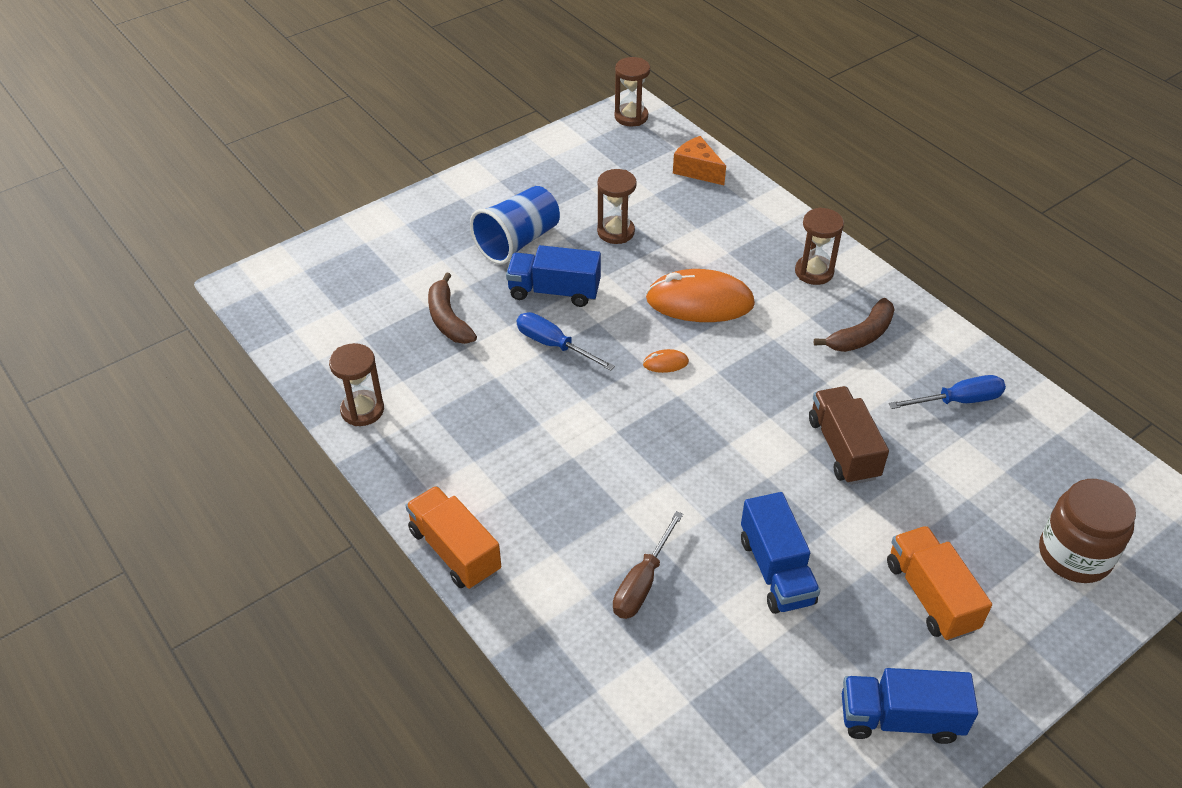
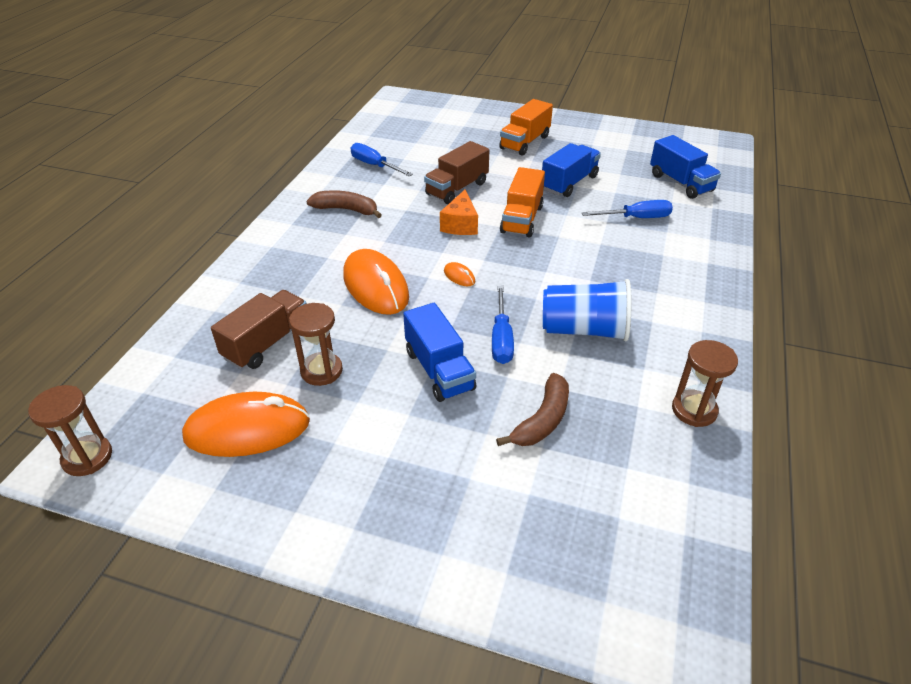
camera: 125 degrees left, 5 degrees down
orange truck [405,486,501,589] -> orange truck moved to [500,167,545,237]
blue cup [470,186,560,264] -> blue cup moved to [543,279,631,342]
brown screwdriver [613,511,683,619] -> blue screwdriver [582,200,673,218]
orange cheese [673,136,726,185] -> orange cheese moved to [440,190,478,235]
brown hourglass [795,208,844,285] -> none
blue truck [842,668,978,744] -> blue truck moved to [650,135,721,199]
brown jar [1039,479,1136,583] -> none
none -> orange mouse [182,392,310,457]
none -> brown truck [211,290,307,369]

